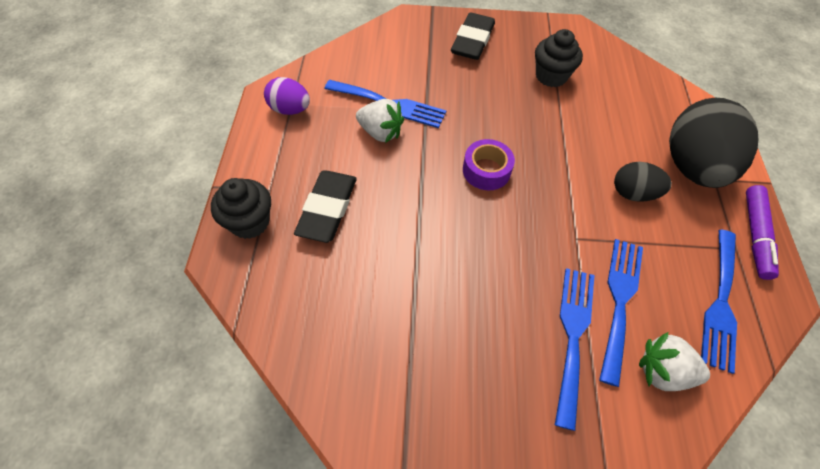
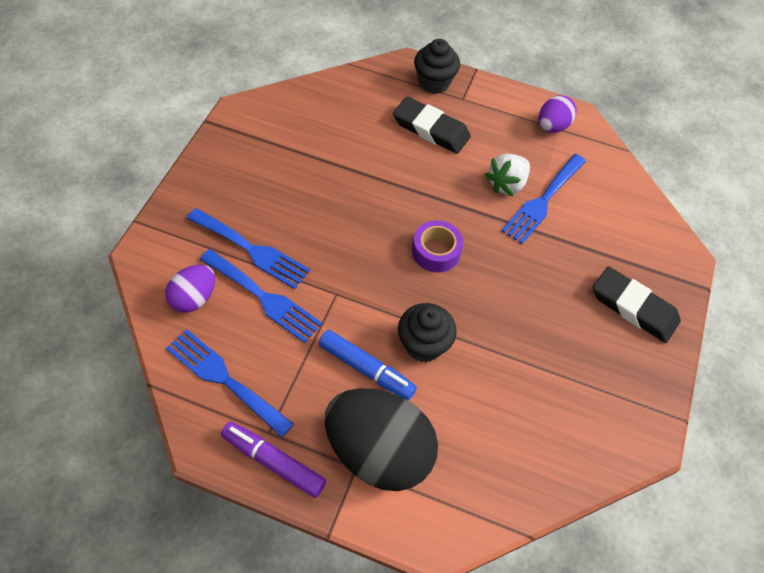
camera: 105 degrees right, 0 degrees up
black cupcake [535,29,583,87] -> black cupcake moved to [398,303,457,362]
black egg [614,162,672,202] -> blue marker [319,330,417,400]
white strawberry [639,332,710,391] -> purple egg [165,265,215,313]

